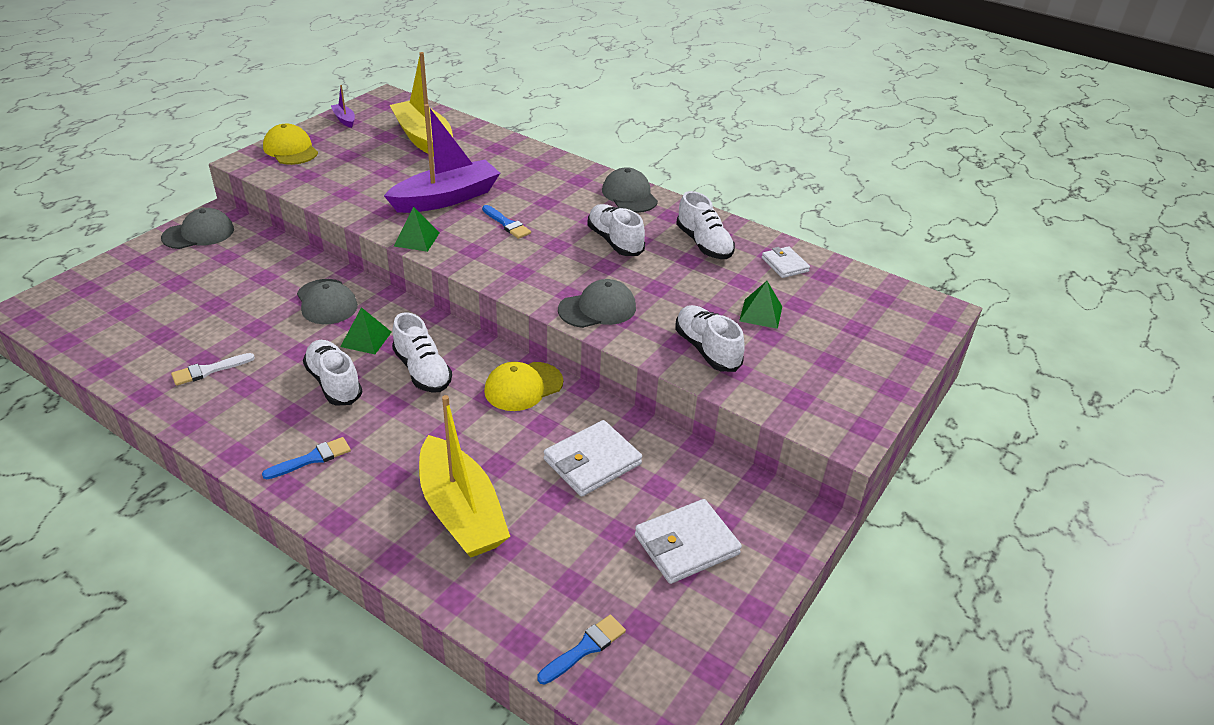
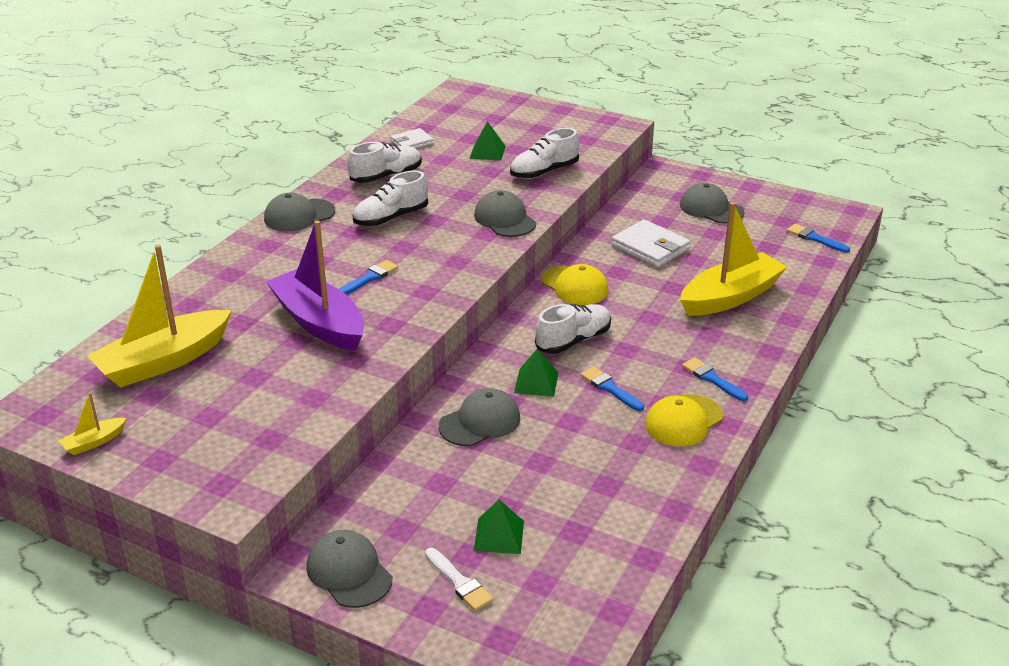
camera: 95 degrees left, 5 degrees down
white brush [171,353,255,386] -> white brush moved to [425,548,493,611]
yellow cap [263,124,318,165] -> yellow cap moved to [645,394,723,446]
white shoe [303,340,362,406] -> blue brush [581,366,644,411]
purple boat [331,85,355,128] -> yellow boat [59,392,126,455]
green pyramid [394,207,439,252] -> green pyramid moved to [474,500,524,554]
white wallet [635,499,742,584] -> grey cap [680,183,744,224]

